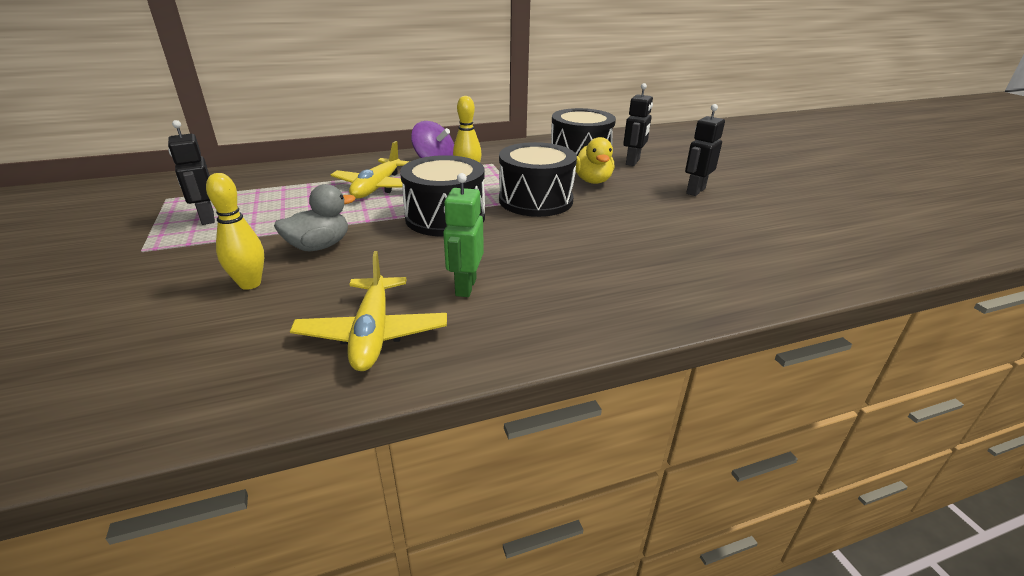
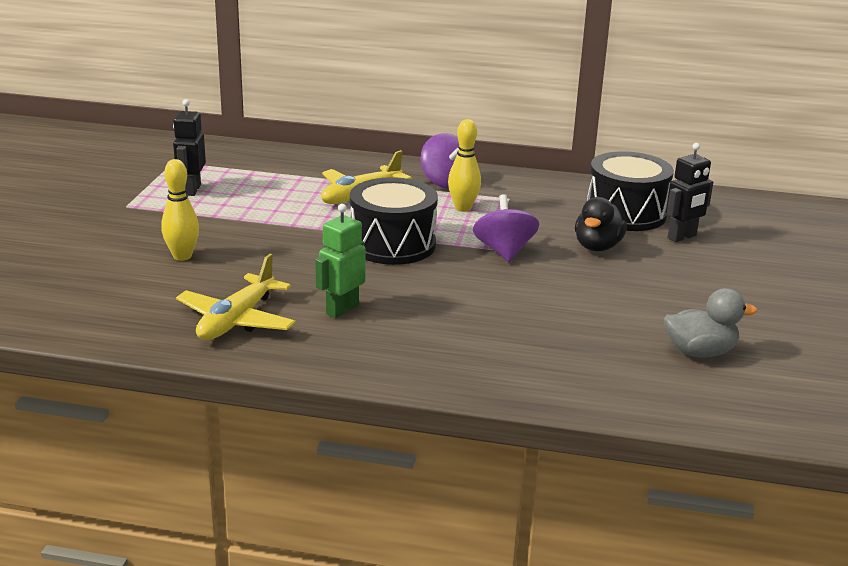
camera: 30 degrees right, 5 degrees down
grey duck [274,184,356,251] -> grey duck moved to [664,288,757,358]
black drum [499,142,577,217] -> purple spinning top [473,194,539,262]
yellow duck [576,137,615,184] -> black duck [575,197,627,251]
black robot [685,104,725,196] -> none

